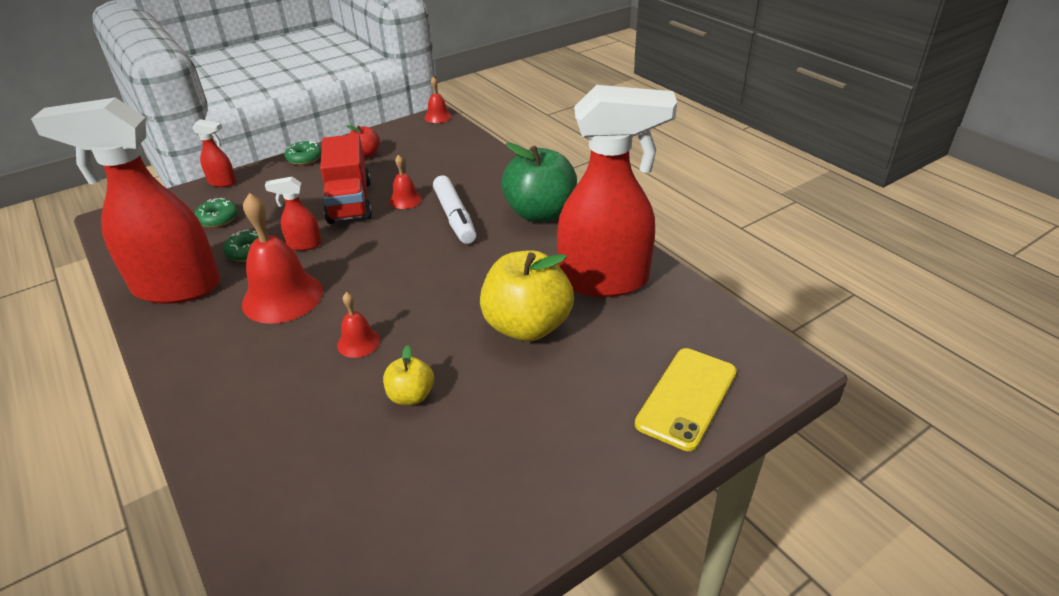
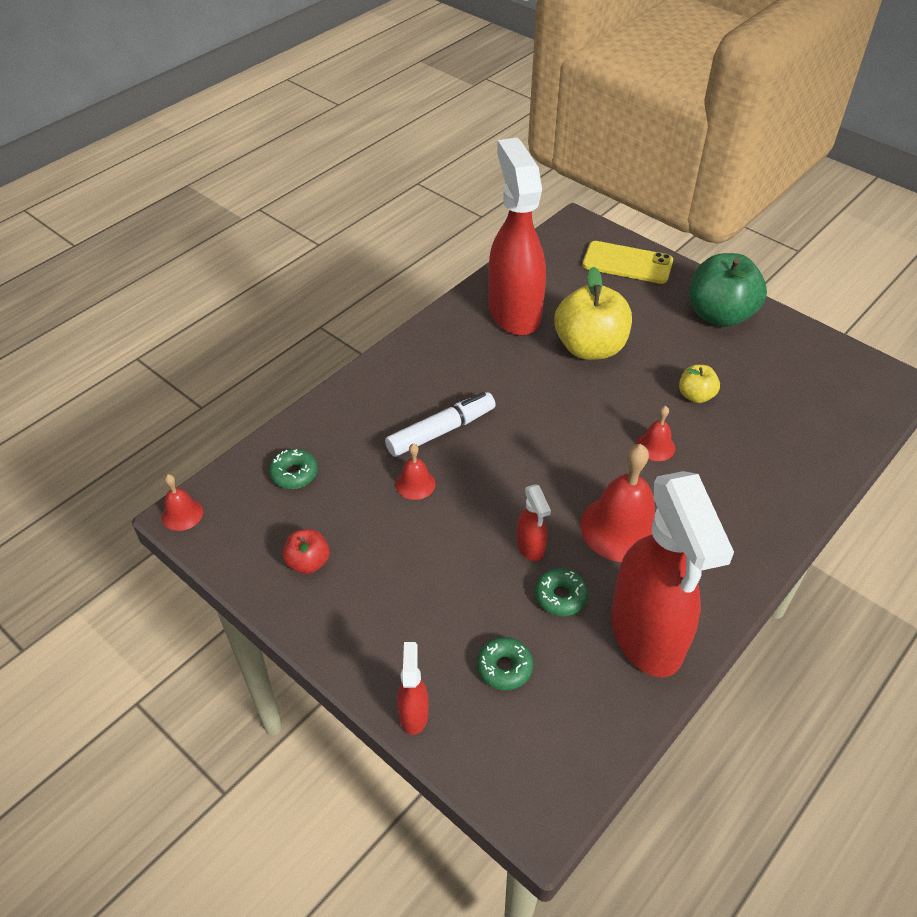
camera: 105 degrees left, 10 degrees up
green donut [285,141,322,165] -> green donut moved to [269,449,318,489]
red truck [320,134,372,224] -> none
green apple [501,143,577,222] -> green apple moved to [689,253,767,327]

